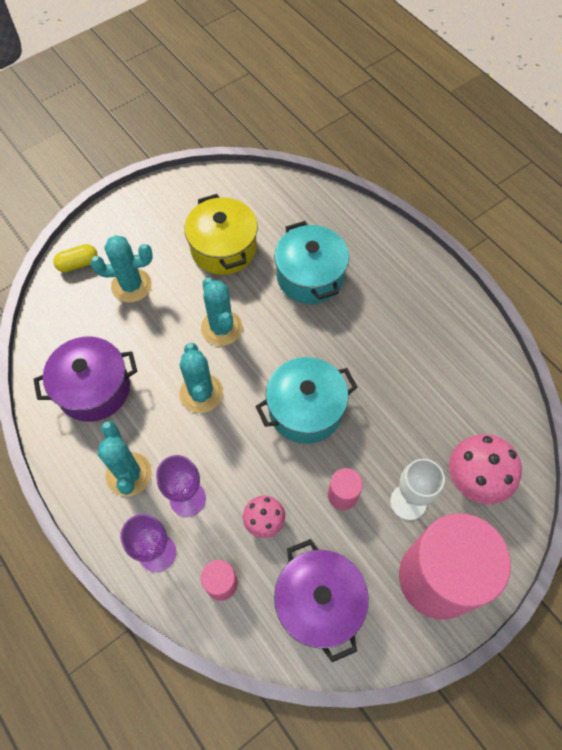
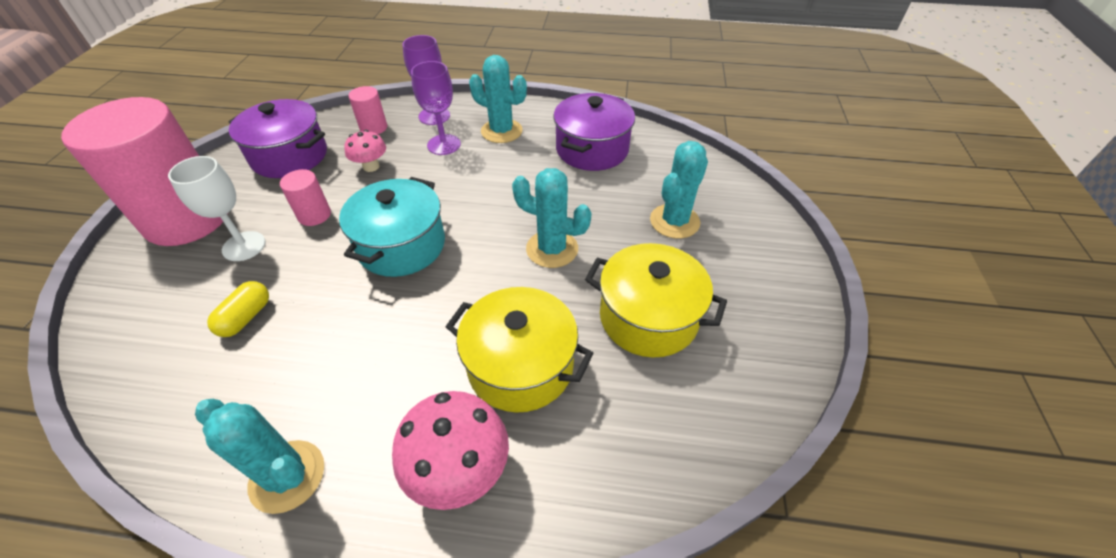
camera: 135 degrees right, 15 degrees down
yellow capsule [53,244,98,272] -> yellow capsule moved to [207,281,269,337]
turquoise cactus [179,343,223,413] -> turquoise cactus moved to [195,399,324,514]
turquoise pot [274,221,349,304] -> yellow pot [446,287,594,413]
pink mushroom [449,434,522,504] -> pink mushroom moved to [392,391,509,510]

